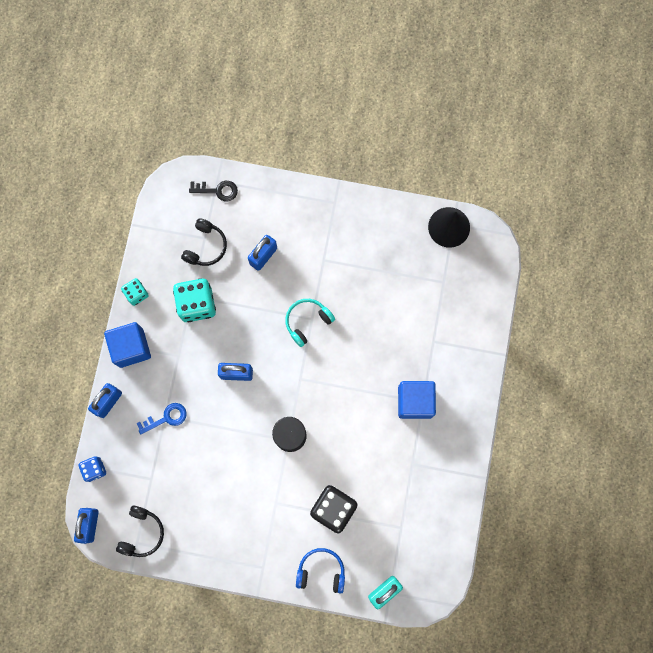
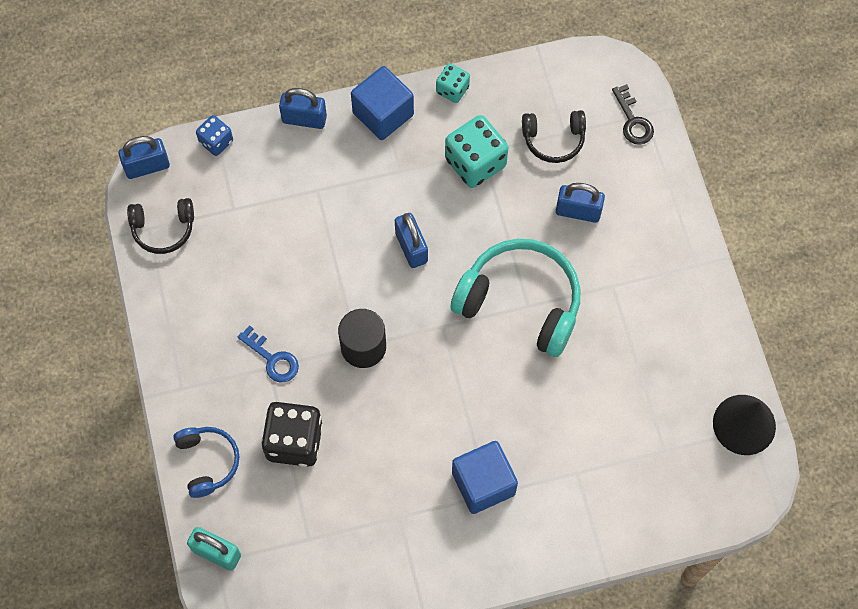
camera: 65 degrees right, 10 degrees down
blue key [137,403,187,434] -> blue key moved to [238,325,299,382]
turquoise headphones [285,299,335,347] -> turquoise headphones [450,239,580,357], size x1.84

